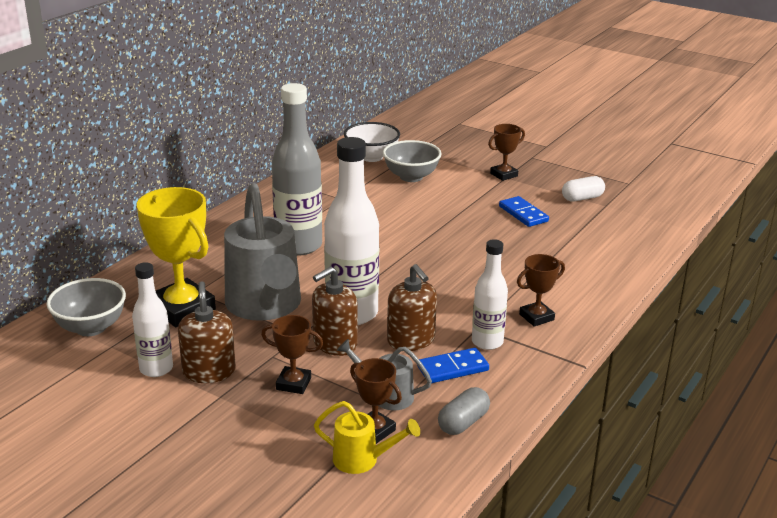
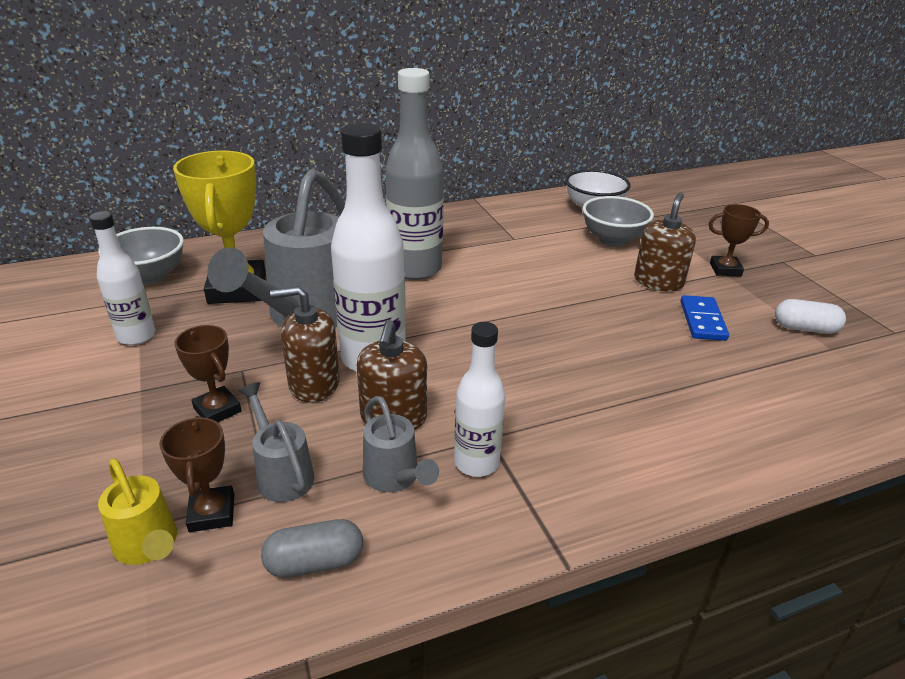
camera: 35 degrees right, 5 degrees up
brown soap dispenser [178,281,236,383] -> brown soap dispenser moved to [634,193,696,291]
blue domino [417,348,489,383] -> grey watering can [363,396,439,492]
brown trophy [517,254,565,327] -> none

